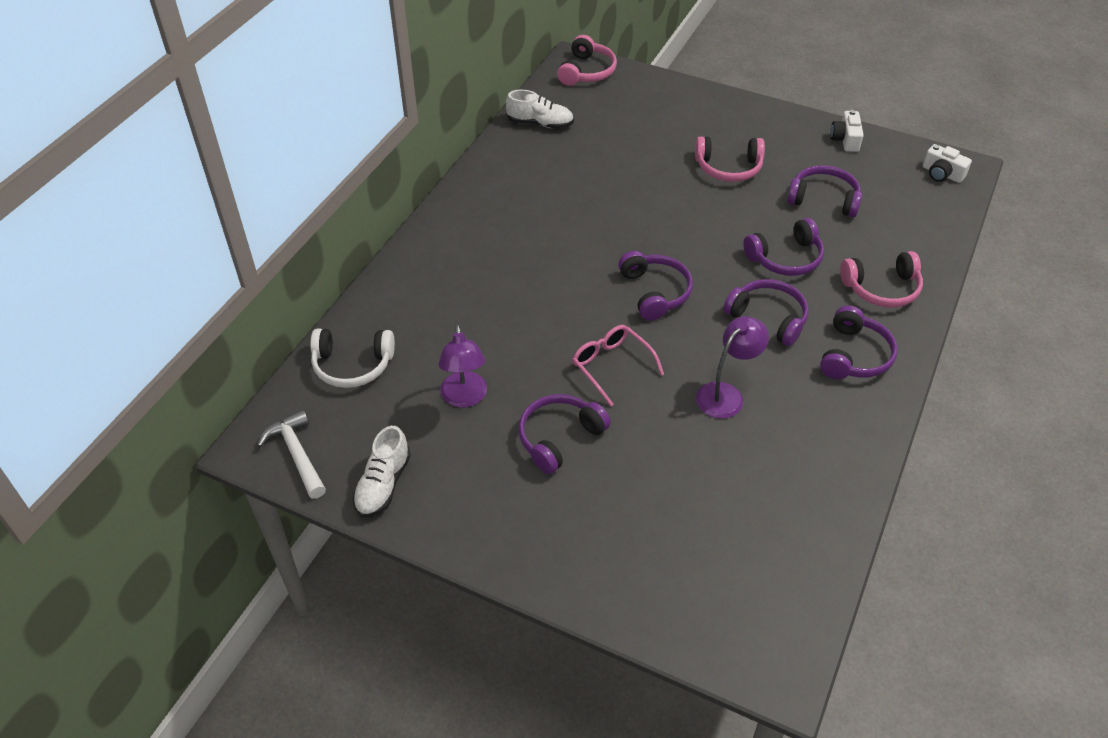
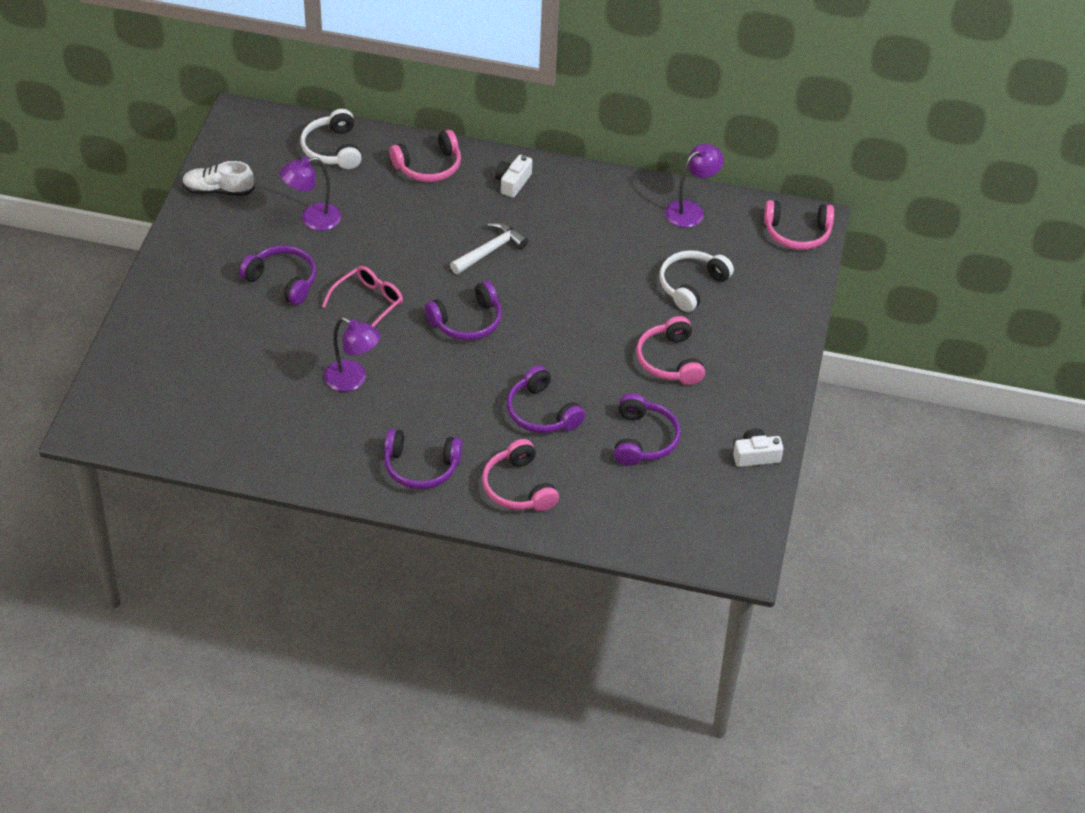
camera: 75 degrees right, 0 degrees up
white hammer [257,410,326,499] -> white hammer moved to [450,222,528,274]
white shoe [506,90,574,129] -> purple lamp [665,144,724,228]
purple headphones [723,279,809,346] -> none
white camera [923,144,972,183] -> white camera moved to [495,155,532,198]
none -> pink headphones [390,130,461,182]
none -> white headphones [659,250,734,312]

